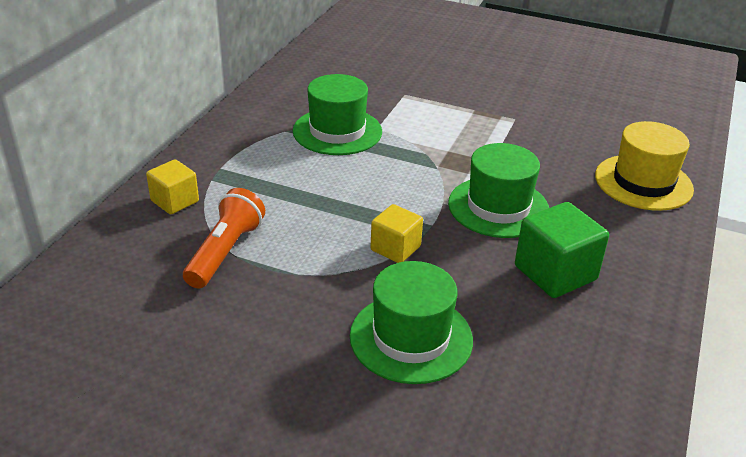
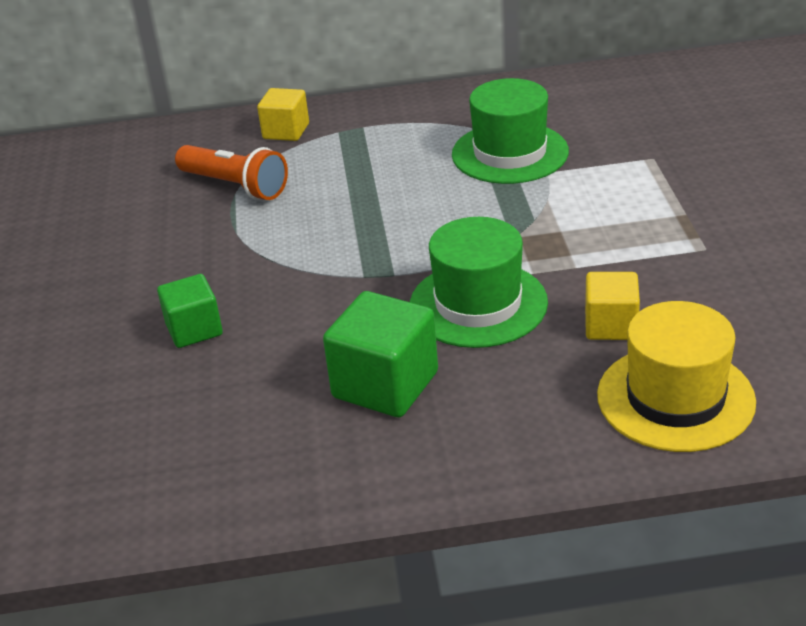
camera: 65 degrees right, 0 degrees up
orange flashlight [183,188,265,288] -> orange flashlight turned 45 degrees clockwise [175,145,288,200]
green hat [350,261,473,384] -> green cube [157,274,223,348]
yellow cube [371,204,423,263] -> yellow cube moved to [585,272,640,340]

